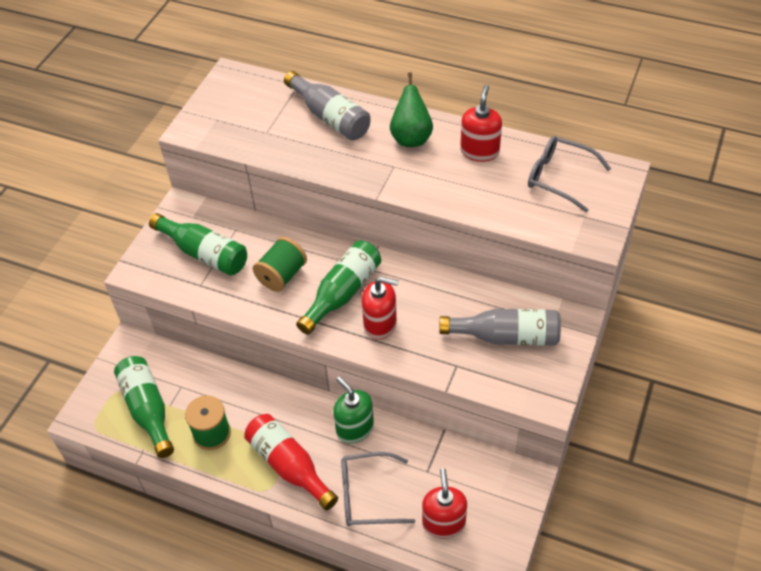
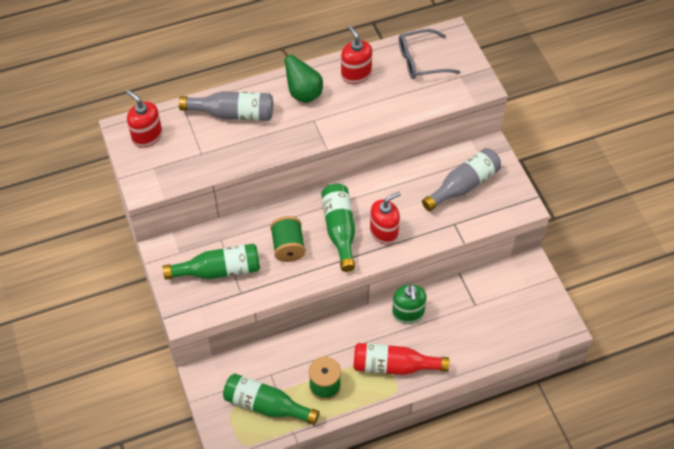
camera: 45 degrees left, 5 degrees up
green soap dispenser [333,376,374,443] -> green soap dispenser turned 105 degrees counterclockwise [392,284,426,324]
grey glasses [341,452,416,526] -> none
red soap dispenser [422,468,467,539] -> red soap dispenser moved to [126,90,162,148]

